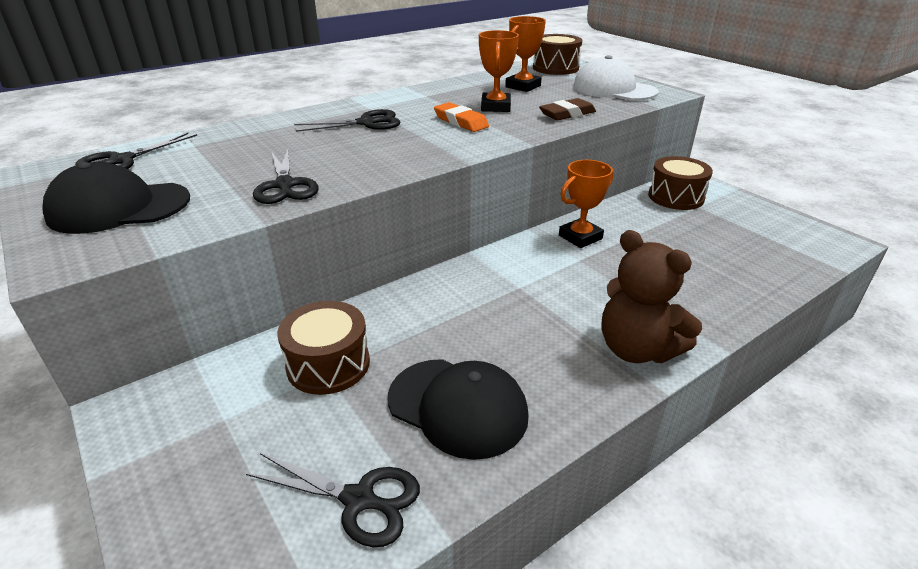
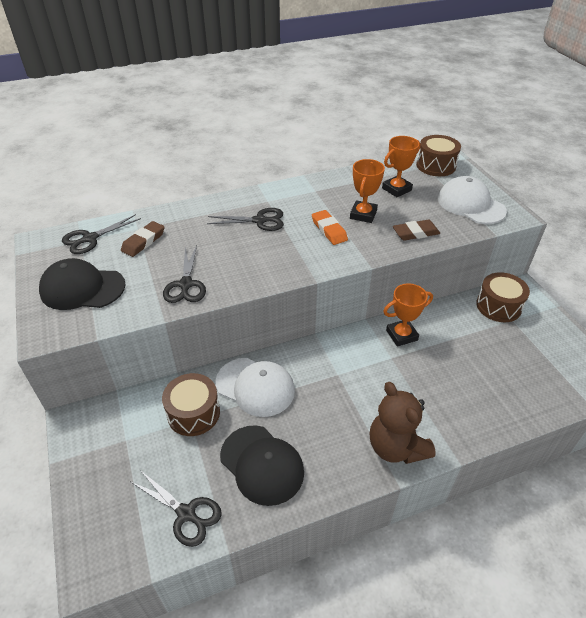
camera: 15 degrees right, 10 degrees up
none -> brown eraser [121,221,165,257]
none -> white cap [215,358,295,417]

